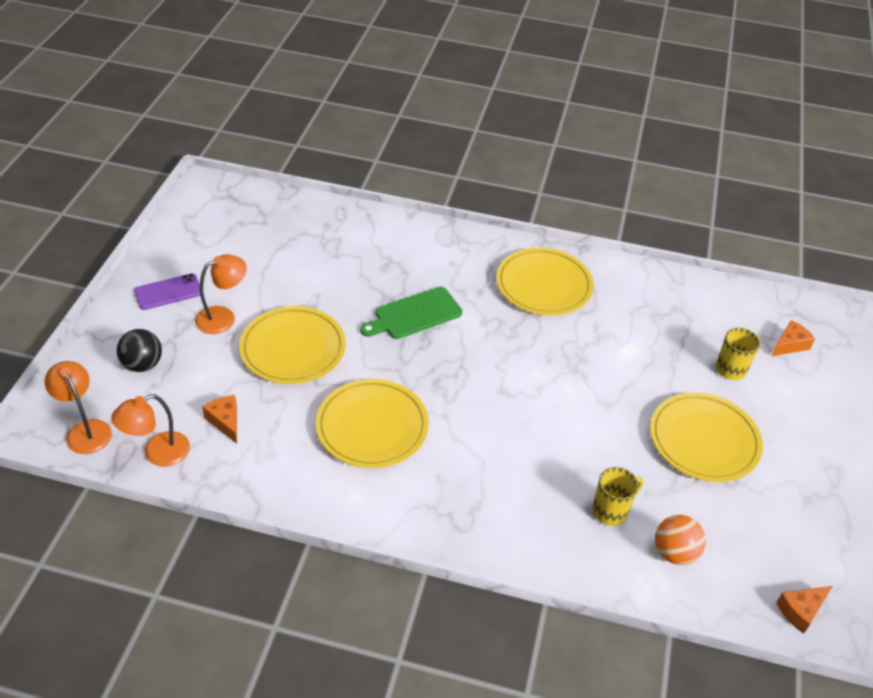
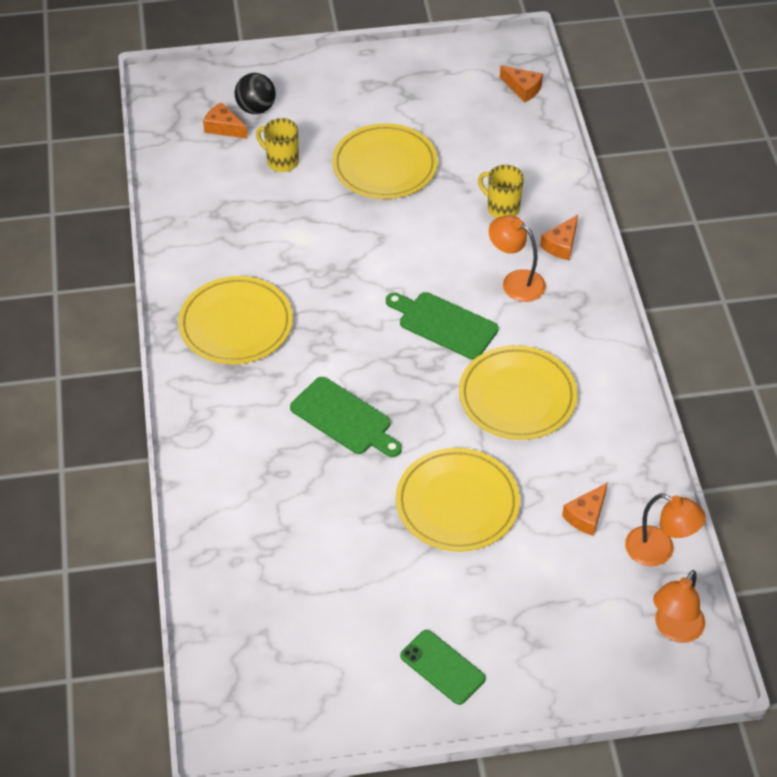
camera: 110 degrees left, 5 degrees up
black ball [117,329,162,372] -> black ball moved to [235,73,276,114]
purple phone [134,273,200,310] -> green phone [400,630,486,705]
orange lamp [195,254,247,334] -> orange lamp moved to [489,215,546,302]
orange ball [655,515,706,565] -> none
none -> green cutting board [386,292,499,360]
none -> orange cheese [540,215,578,260]

